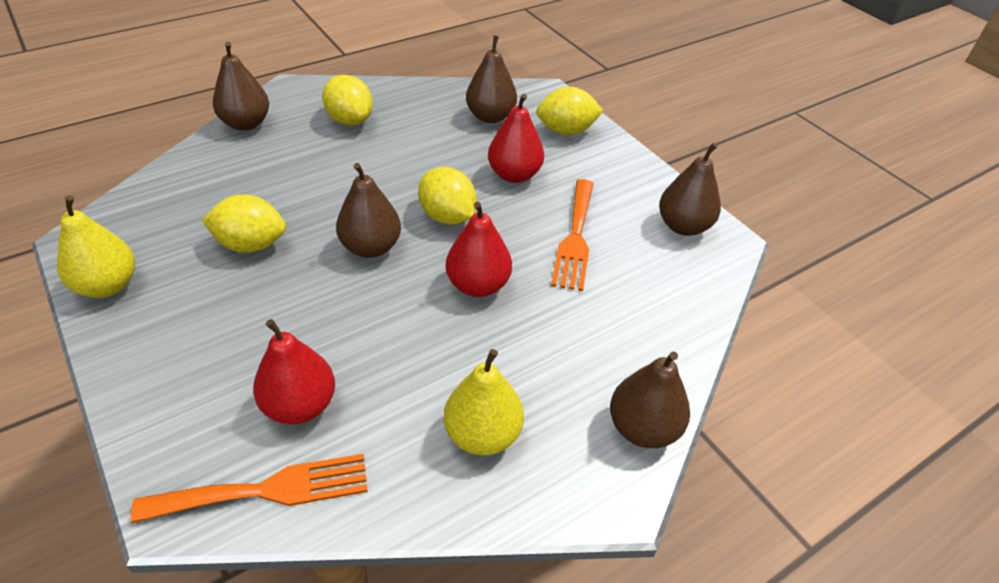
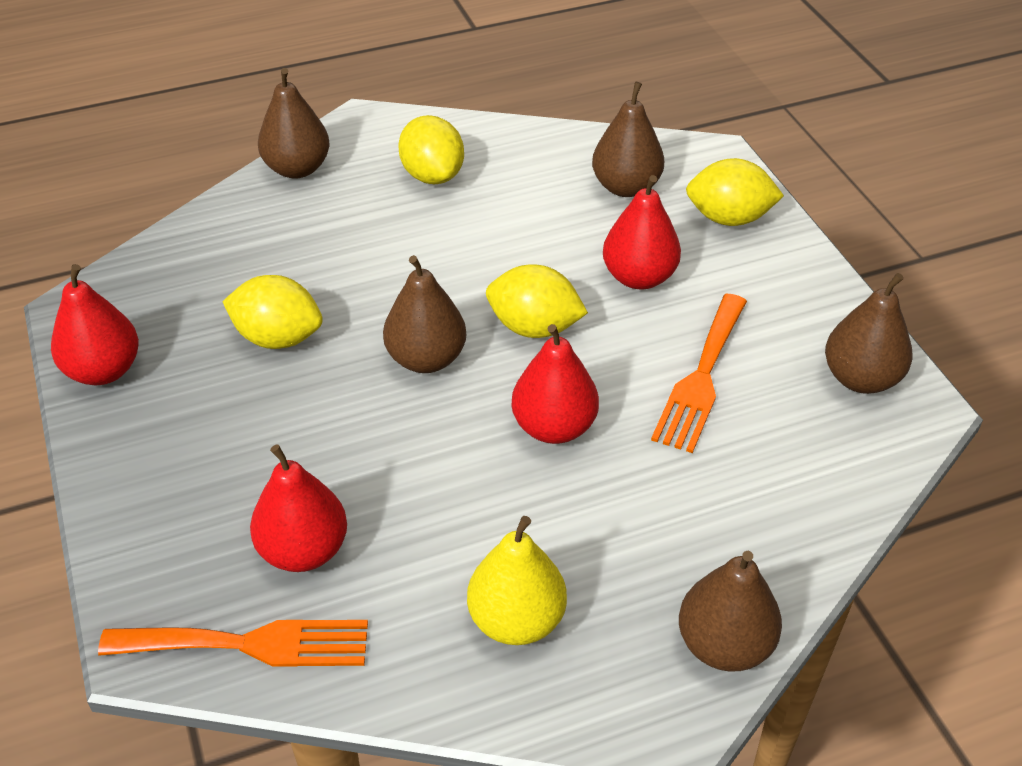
camera: 15 degrees right, 0 degrees up
yellow pear [57,196,135,298] -> red pear [51,264,139,385]
yellow lemon [418,167,477,225] -> yellow lemon turned 45 degrees counterclockwise [486,264,588,338]

